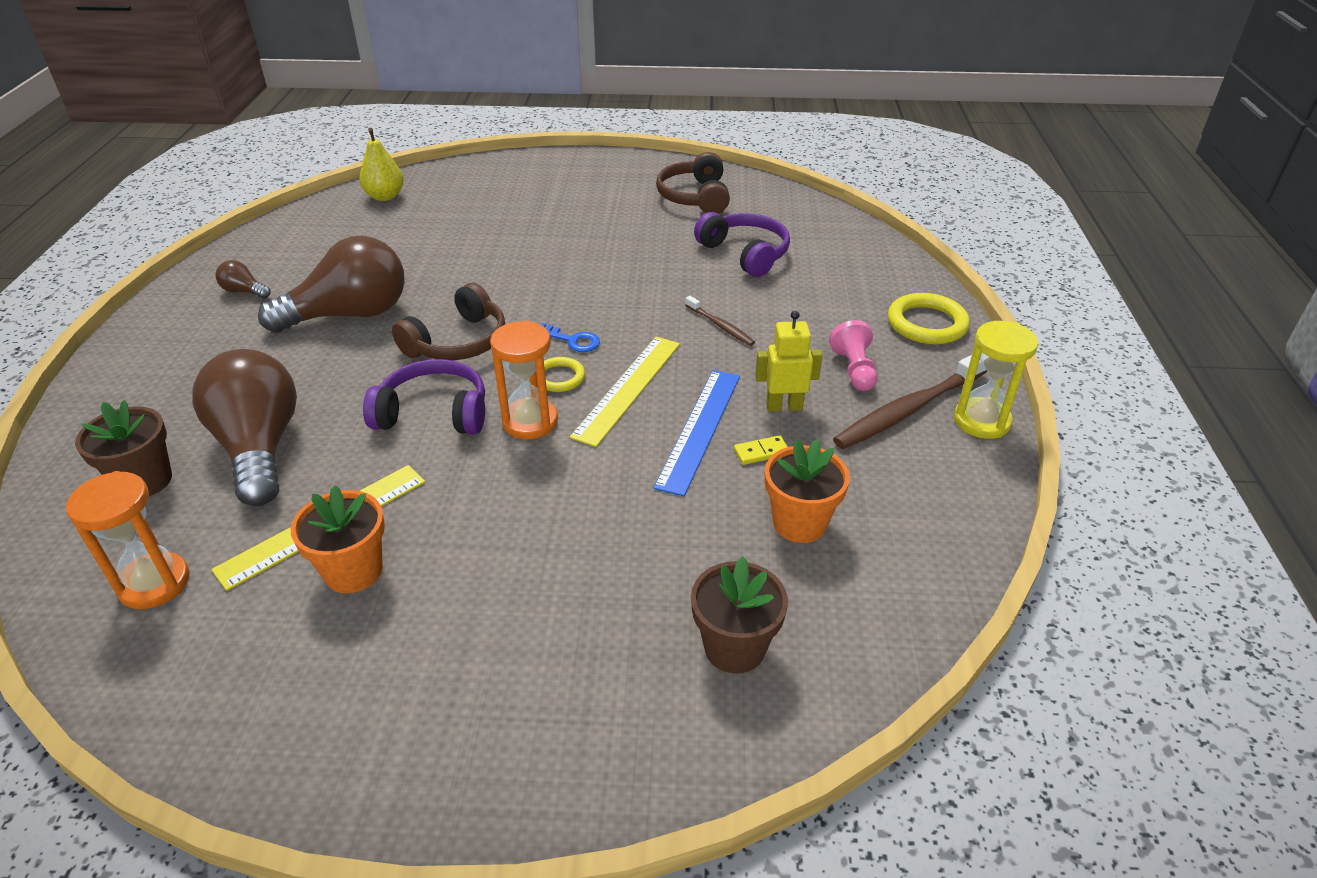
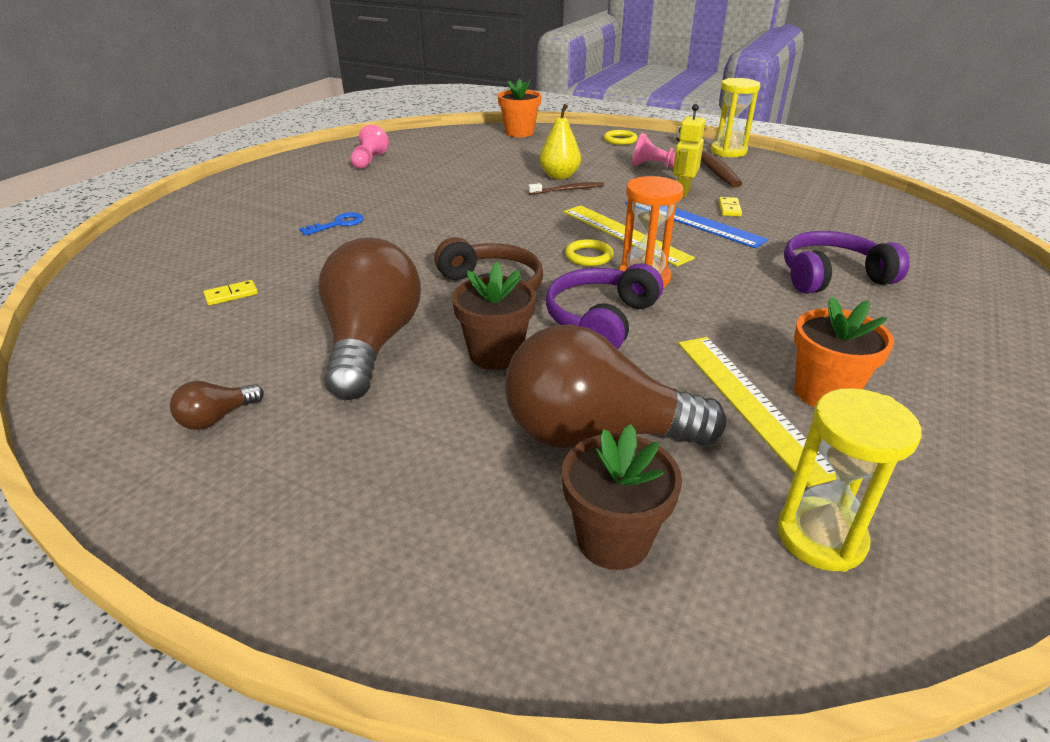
camera: 65 degrees left, 5 degrees down
orange hourglass [66,471,190,609] -> yellow hourglass [777,388,922,572]
yellow pear [359,128,404,201] -> yellow pear moved to [540,104,581,179]
blue key [540,323,600,352] -> blue key moved to [299,212,364,236]
brown headphones [656,152,730,214] -> pink pawn [350,125,389,169]
brown flower pot [691,556,788,674] -> brown flower pot moved to [452,262,536,370]
purple headphones [694,212,790,277] -> purple headphones moved to [784,231,910,294]
orange flower pot [765,439,850,543] -> orange flower pot moved to [498,78,542,137]
yellow ring [888,293,970,344] -> yellow ring [604,130,637,145], size x0.60
none -> yellow domino [204,280,258,305]

